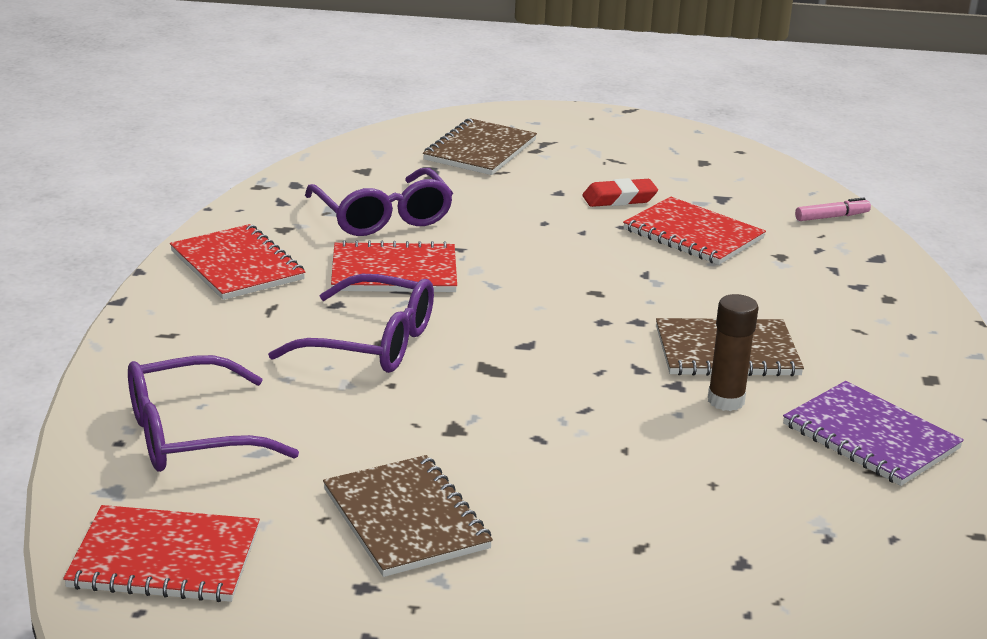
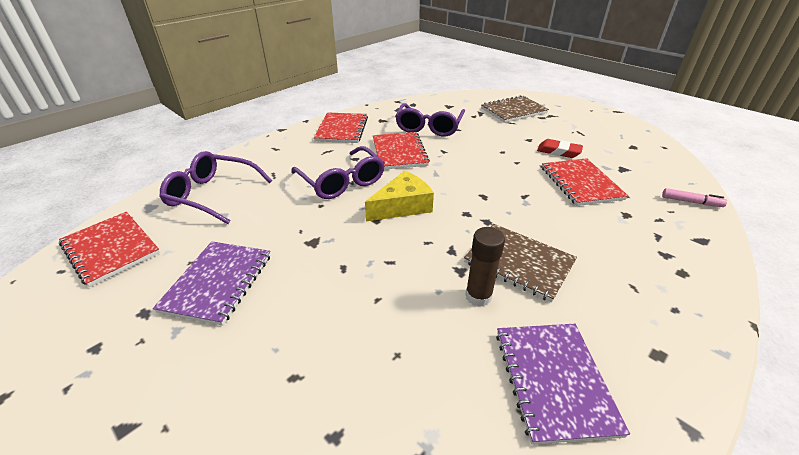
camera: 40 degrees right, 10 degrees up
brown notebook [323,455,493,577] -> purple notebook [153,241,271,326]
red notebook [331,240,457,292] -> red notebook turned 45 degrees clockwise [373,132,430,170]
none -> yellow cheese [365,171,434,222]

